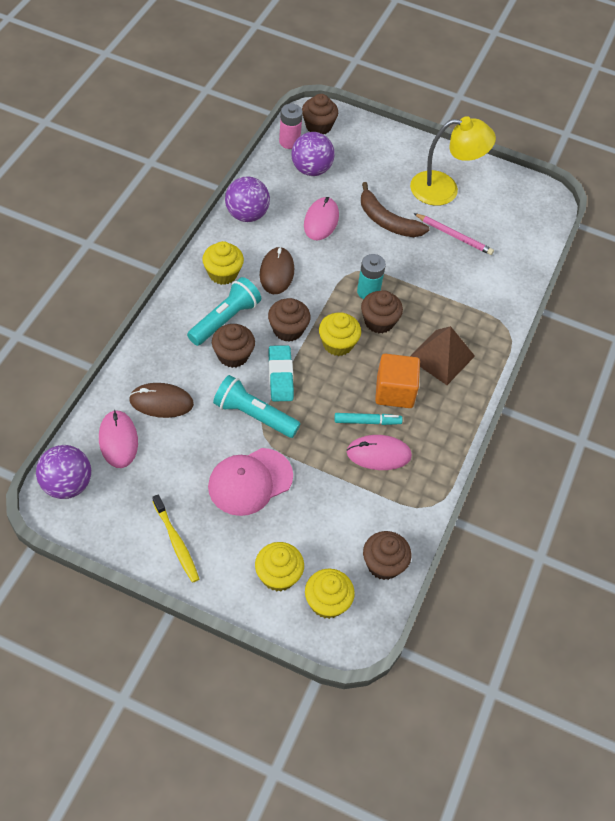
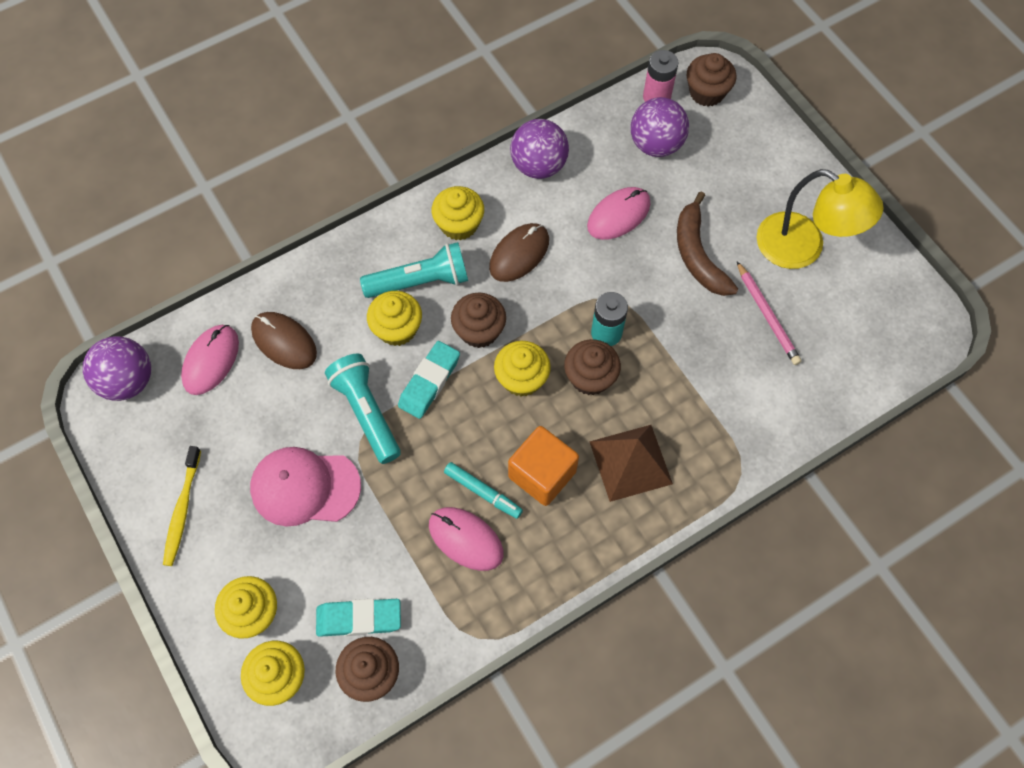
camera: 40 degrees right, 10 degrees up
brown cupcake [212,324,255,368] -> yellow cupcake [367,291,422,346]
none -> turquoise eraser [316,599,401,637]

